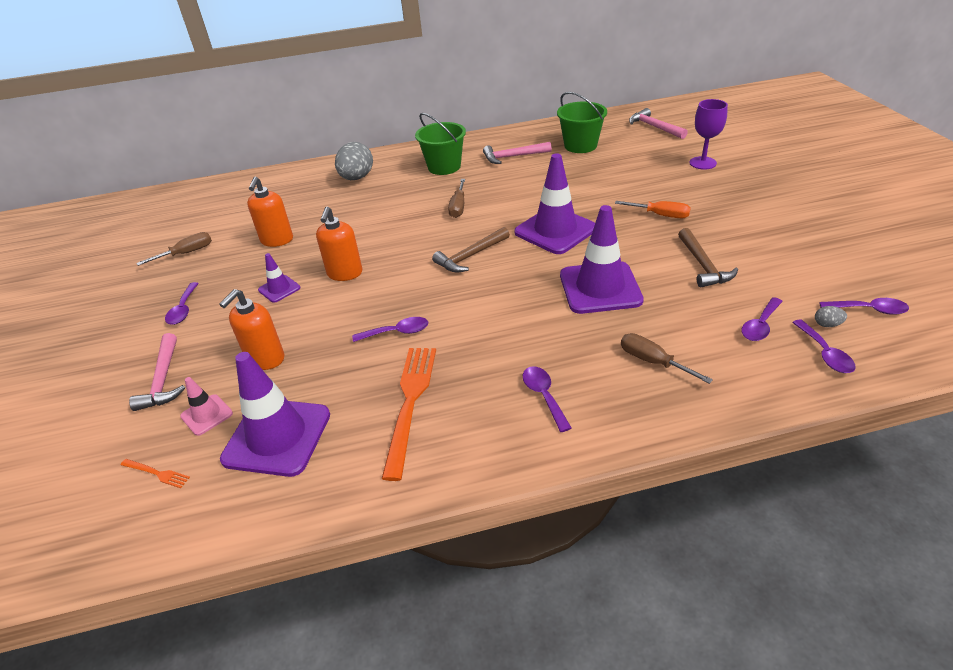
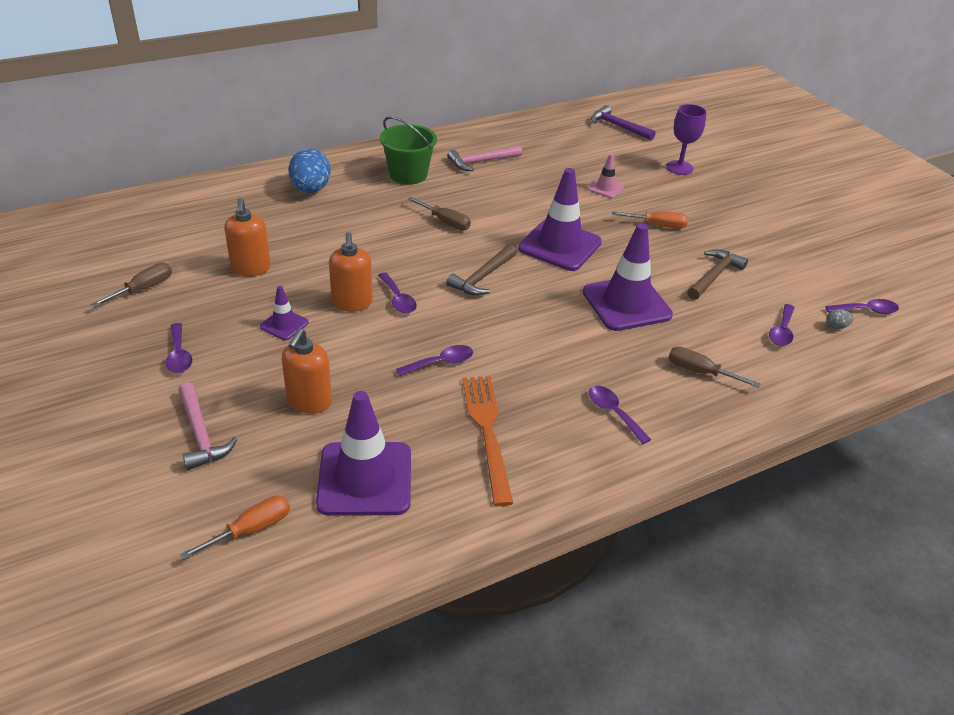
camera: 20 degrees left, 0 degrees up
orange fork [121,459,190,488] -> orange screwdriver [180,495,290,560]
pink traffic cone [180,377,233,436] -> pink traffic cone moved to [588,154,624,198]
grey egg [335,142,373,180] -> blue egg [288,148,331,193]
brown screwdriver [448,179,465,218] -> brown screwdriver turned 45 degrees counterclockwise [408,197,471,230]
green bucket [557,92,607,153] -> none
pink hammer [629,108,688,139] -> purple hammer [591,105,656,140]
brown hammer [678,228,738,288] -> brown hammer turned 120 degrees counterclockwise [687,249,748,300]
purple spoon [792,319,855,373] -> purple spoon moved to [378,272,417,314]

